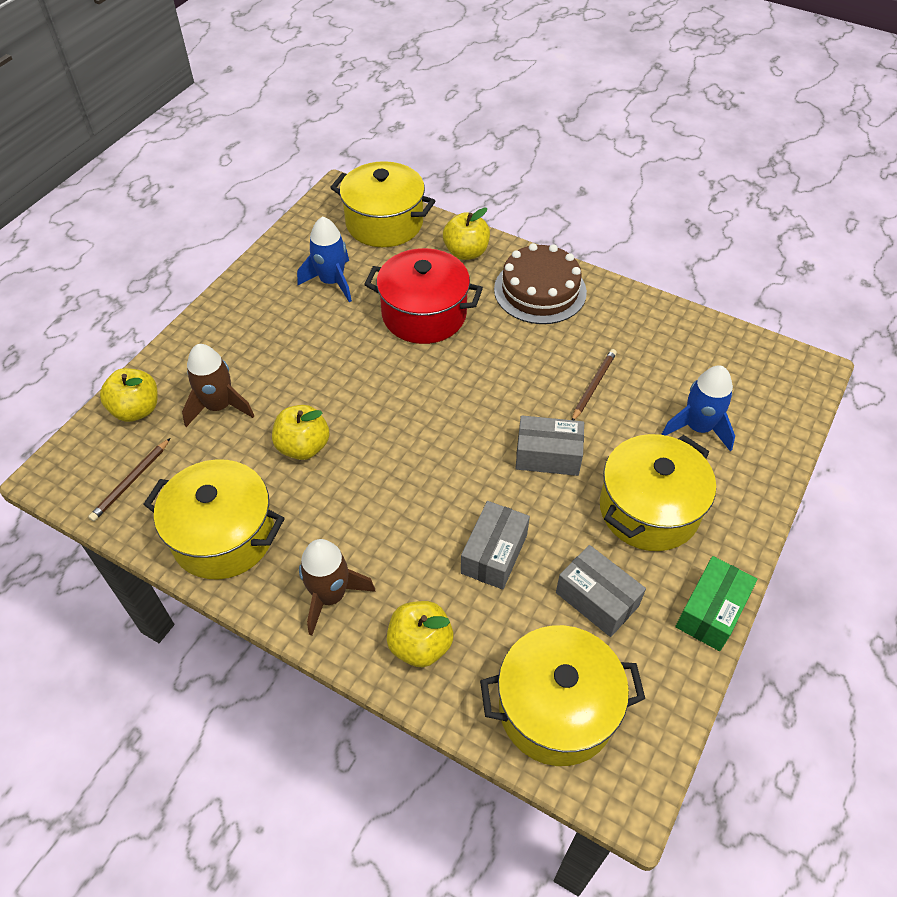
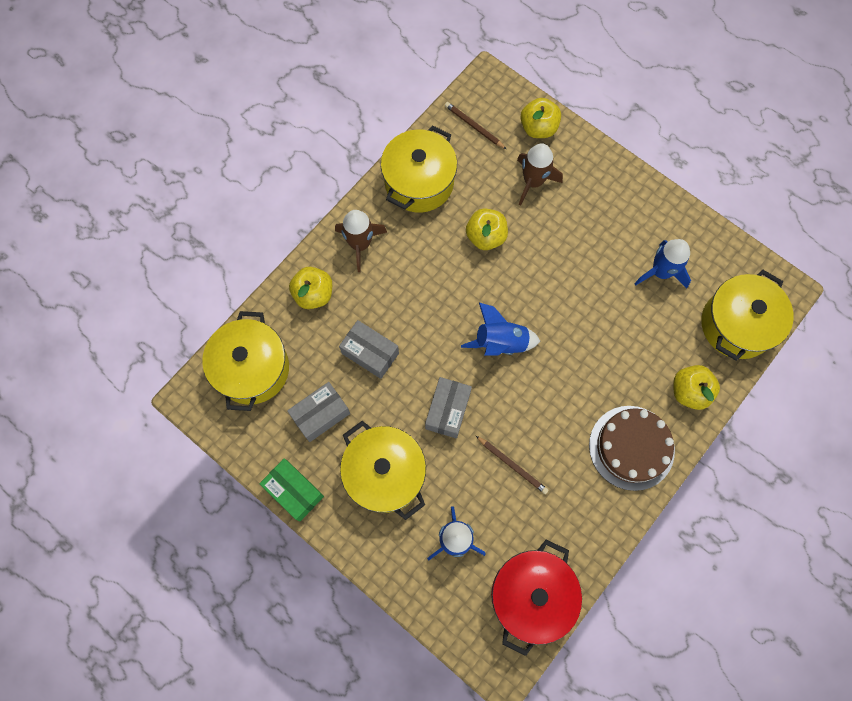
camera: 100 degrees right, 20 degrees up
red pot [364,248,483,344] -> red pot moved to [491,540,582,656]
none -> blue rocket [461,303,540,355]

